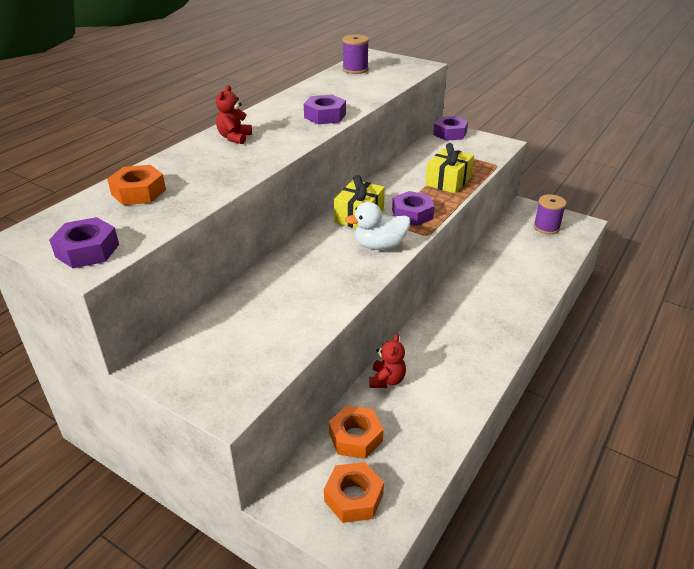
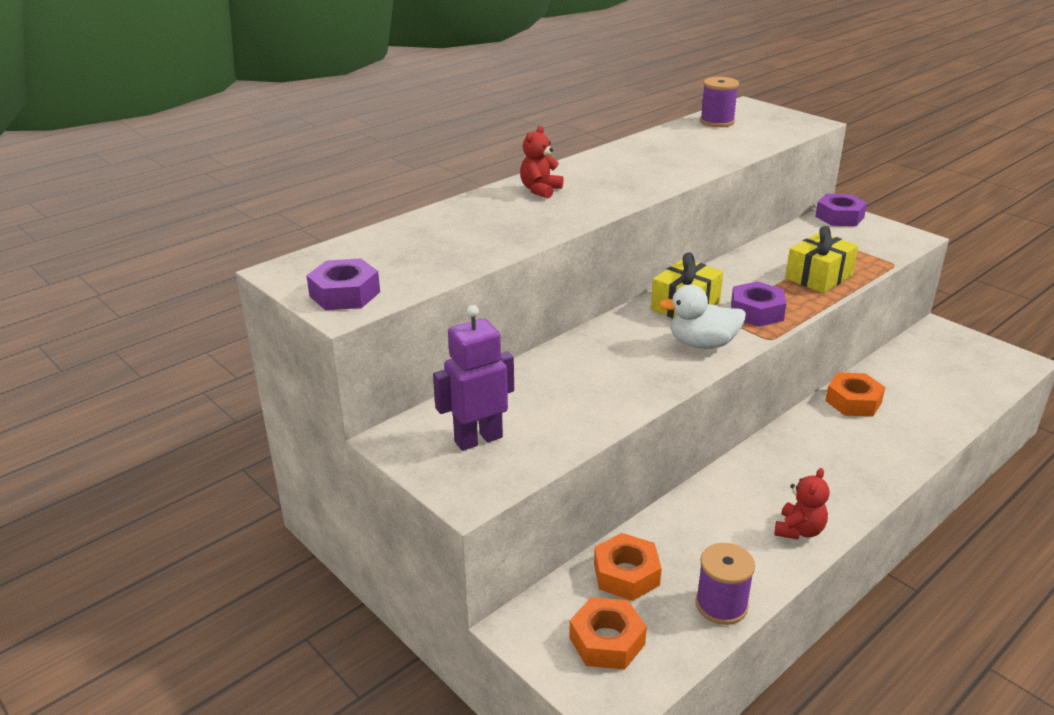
camera: 15 degrees right, 5 degrees down
orange nut [107,165,166,205] -> orange nut moved to [825,373,885,417]
purple nut [304,94,346,124] -> none
red teddy bear [369,334,406,388] -> red teddy bear moved to [775,468,830,540]
purple spool [533,194,566,234] -> purple spool moved to [696,543,755,625]
none -> purple robot [433,305,514,451]

